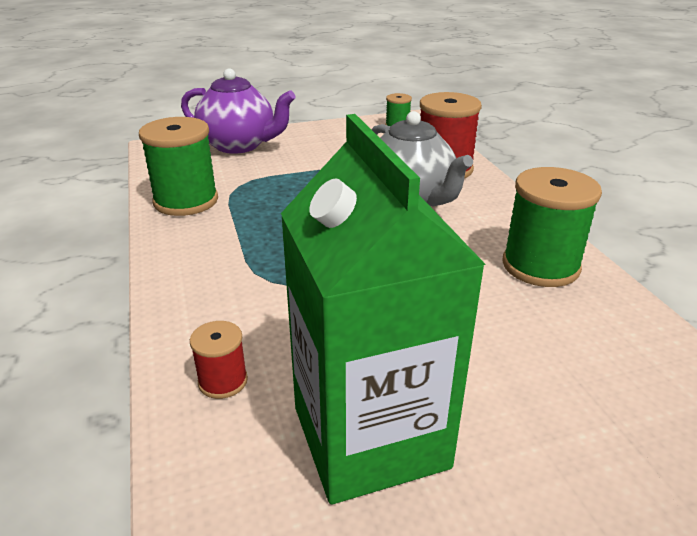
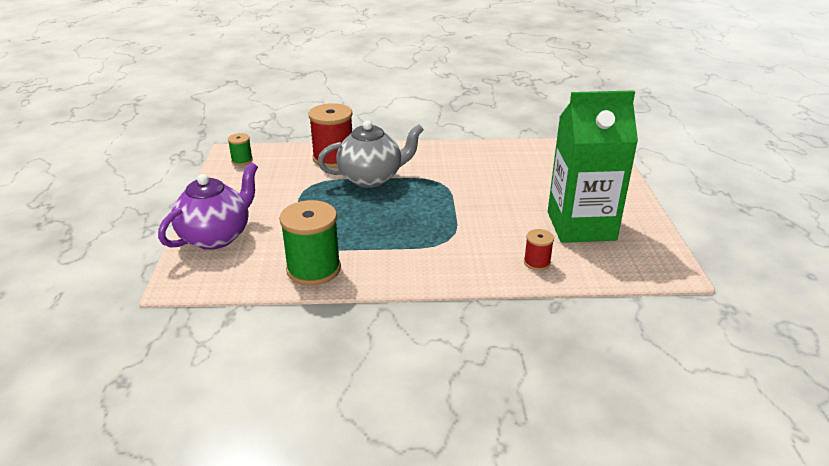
camera: 75 degrees left, 0 degrees up
green spool [502,167,602,287] -> none

